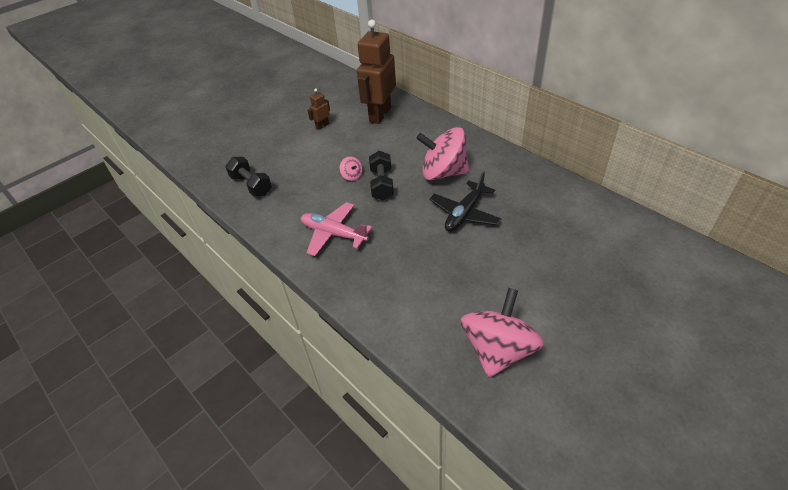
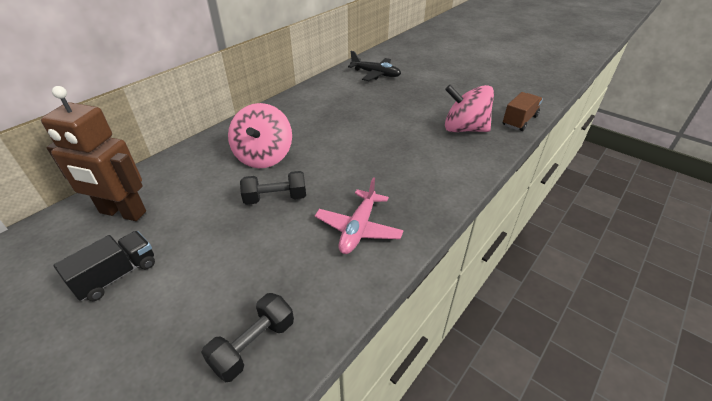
camera: 100 degrees left, 5 degrees down
brown robot [308,89,330,130] -> black truck [53,231,155,301]
pink spinning top [340,156,363,181] -> none
black plane [429,171,502,232] -> black plane moved to [348,51,401,81]
none -> brown truck [503,92,543,131]

